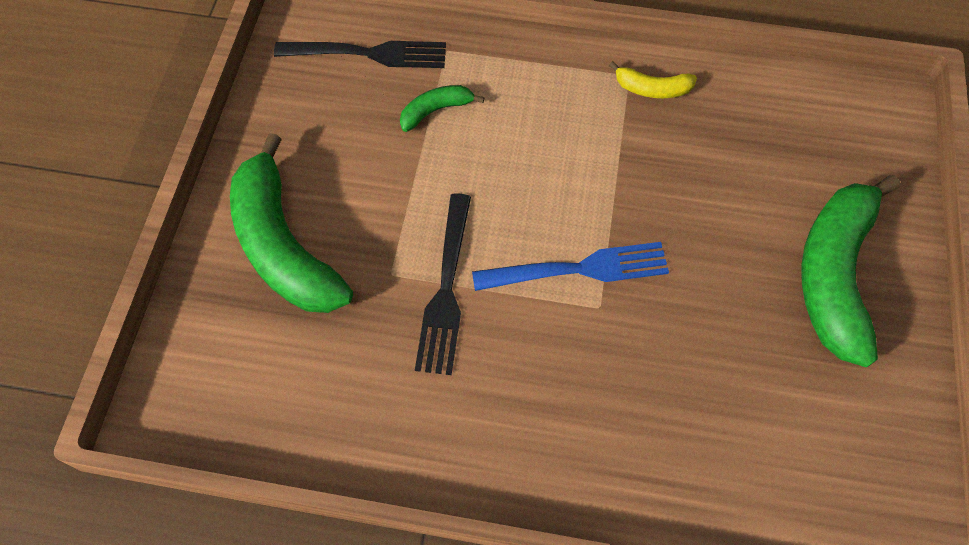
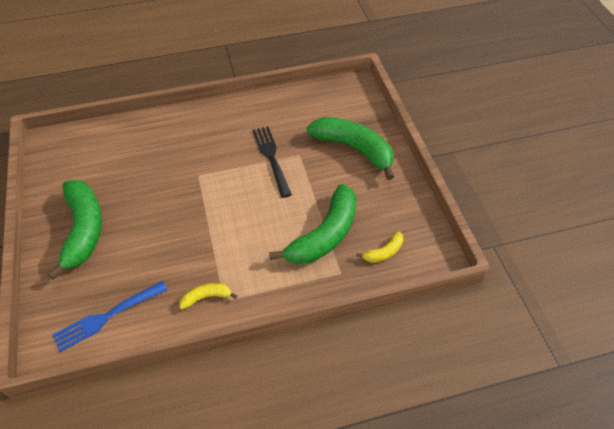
camera: 155 degrees right, 10 degrees down
black fork [274,41,446,68] -> yellow banana [356,231,403,263]
green banana [400,85,485,132] -> green banana [269,184,357,264], size x2.19
blue fork [472,242,669,291] -> blue fork moved to [52,281,168,352]

